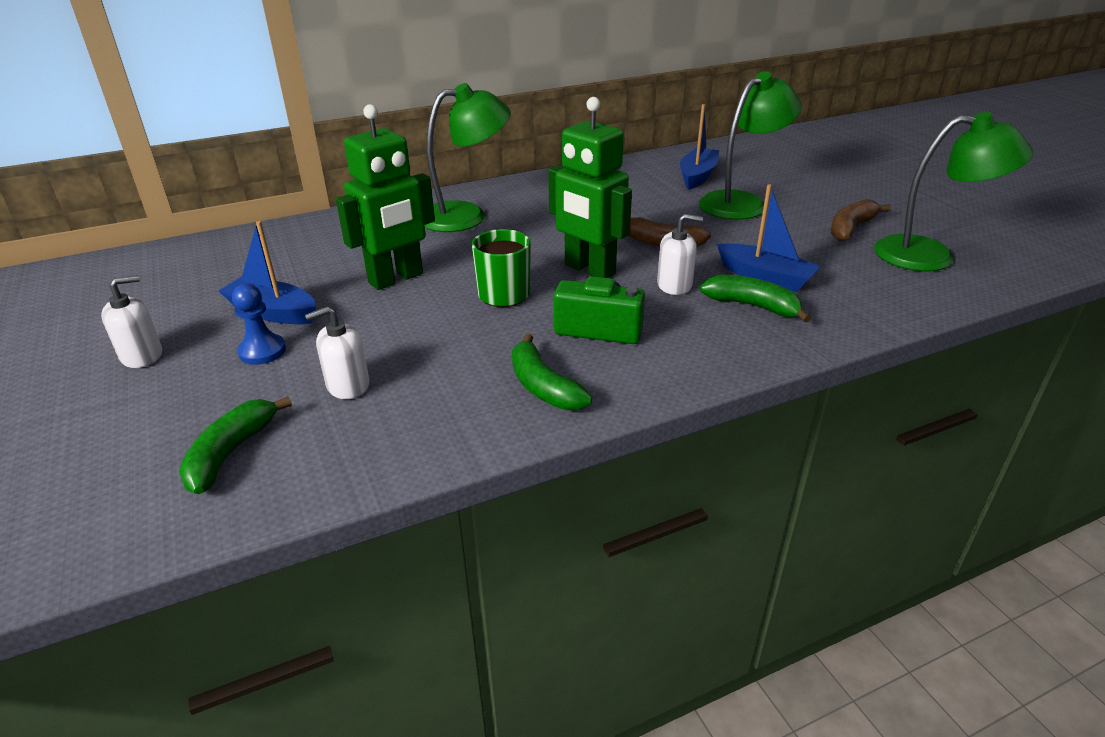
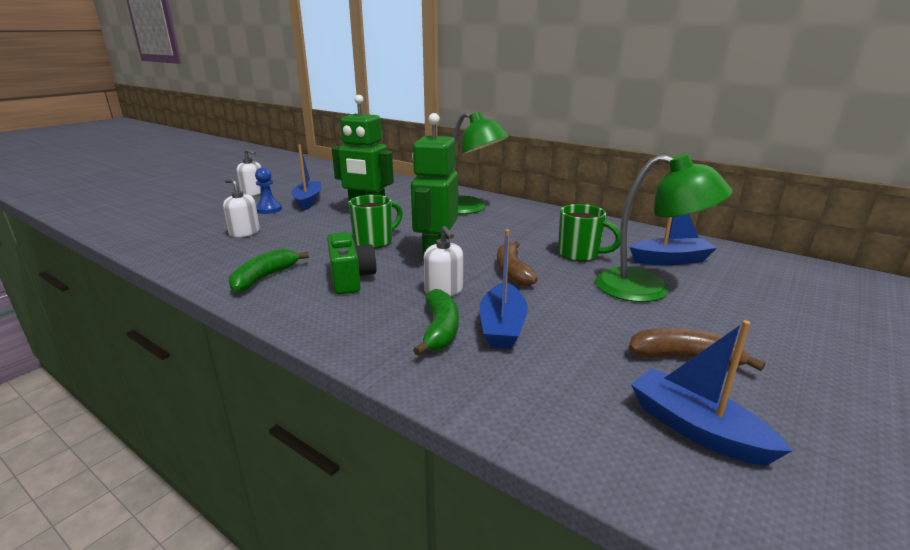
camera: 60 degrees right, 10 degrees down
green banana [179,396,292,494] -> none
green lamp [874,112,1033,271] -> blue boat [631,320,792,466]
none -> green mug [558,204,620,262]

